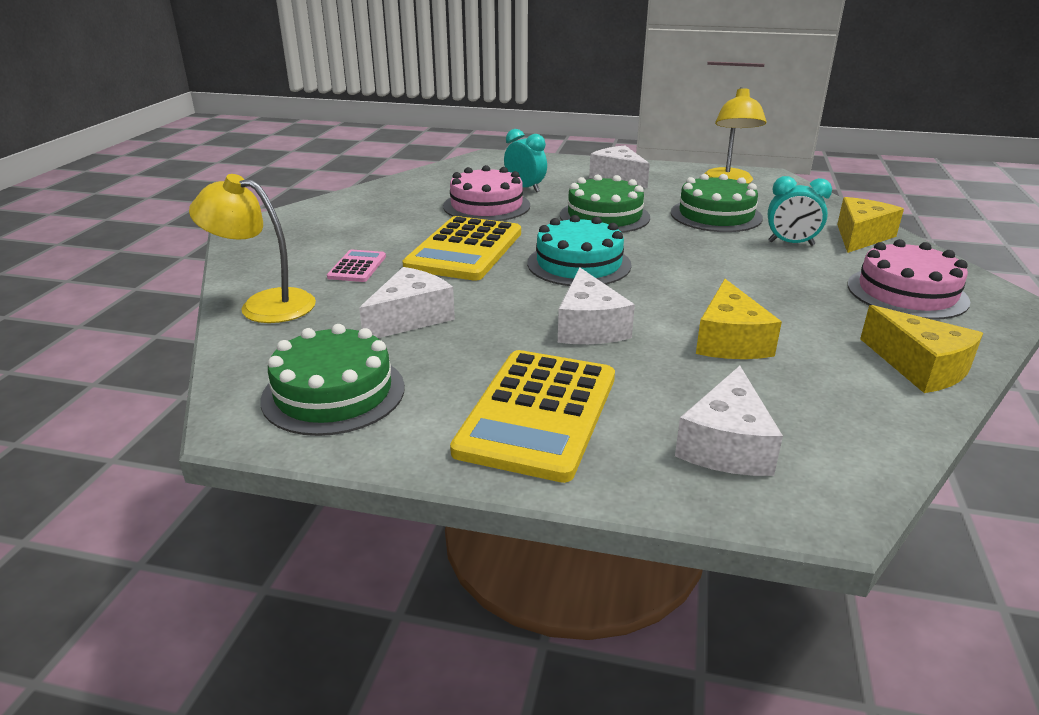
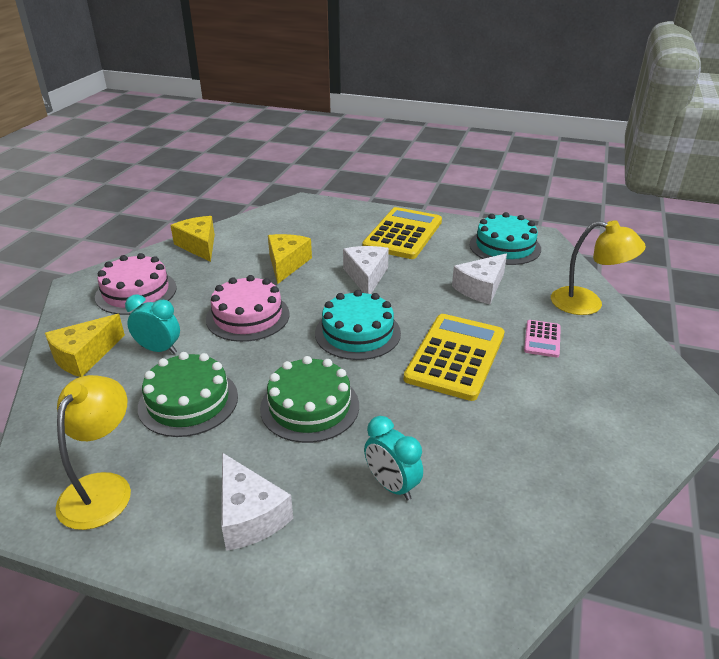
camera: 175 degrees left, 5 degrees up
green cake [261,324,405,436] -> turquoise cake [470,212,541,265]
pink cake [443,165,530,221] -> pink cake moved to [206,275,290,342]
white cheese [675,366,783,476] -> none

